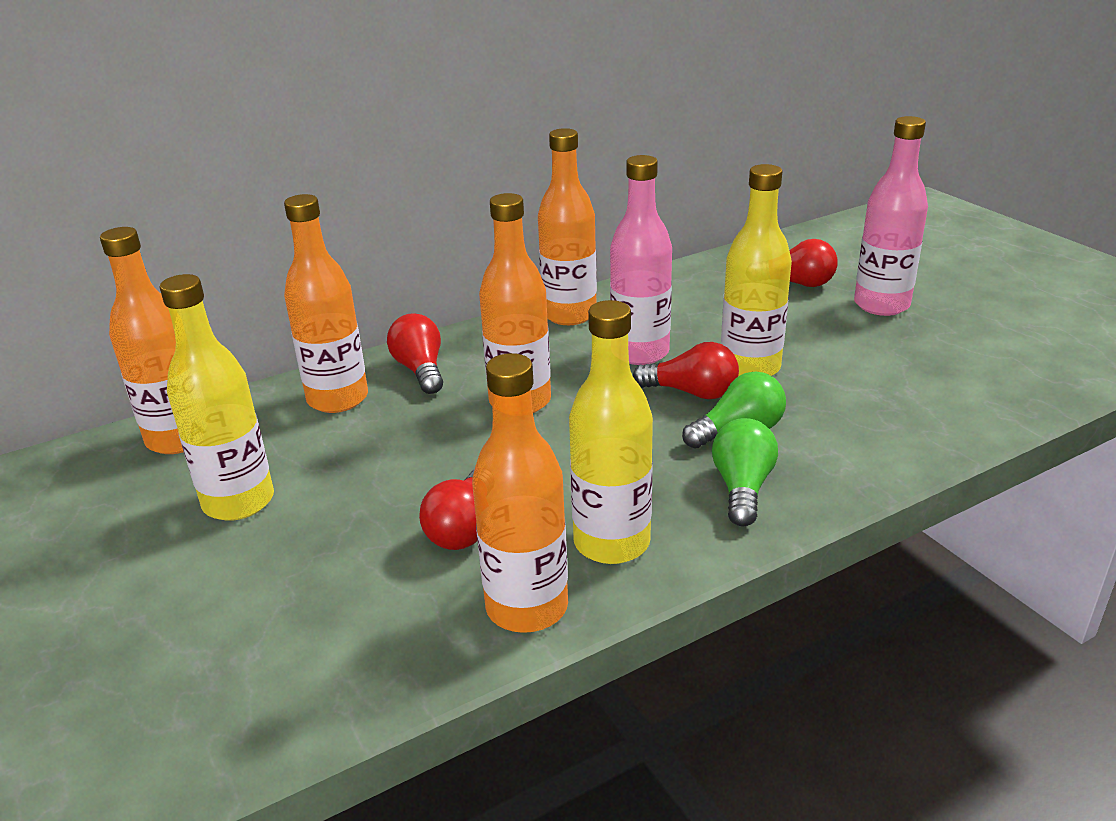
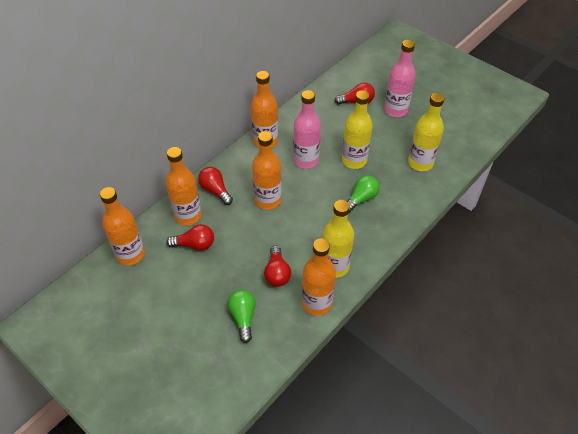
camera: 20 degrees left, 20 degrees up
yellow bottle [160,274,274,521] -> yellow bottle moved to [408,93,444,171]
red light bulb [633,342,739,399] -> red light bulb moved to [167,224,214,250]
green light bulb [712,418,778,526] -> green light bulb moved to [228,289,256,343]

